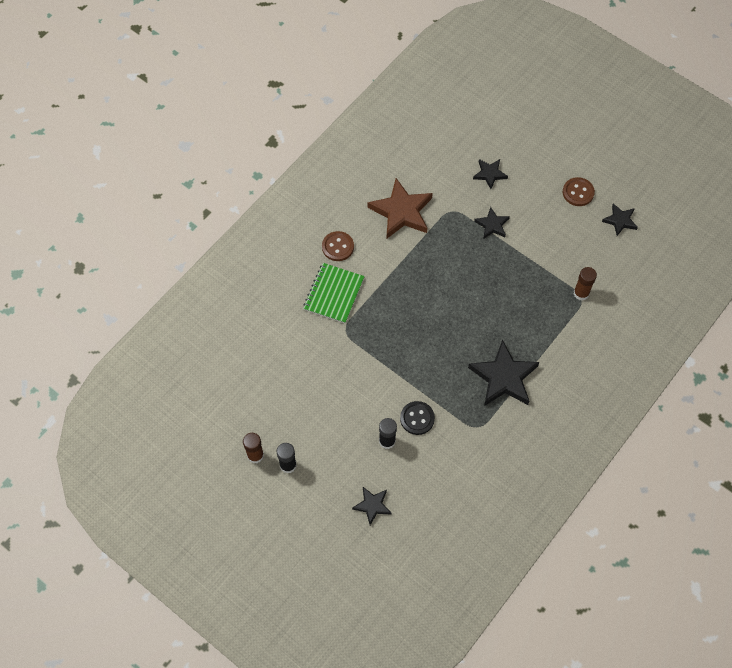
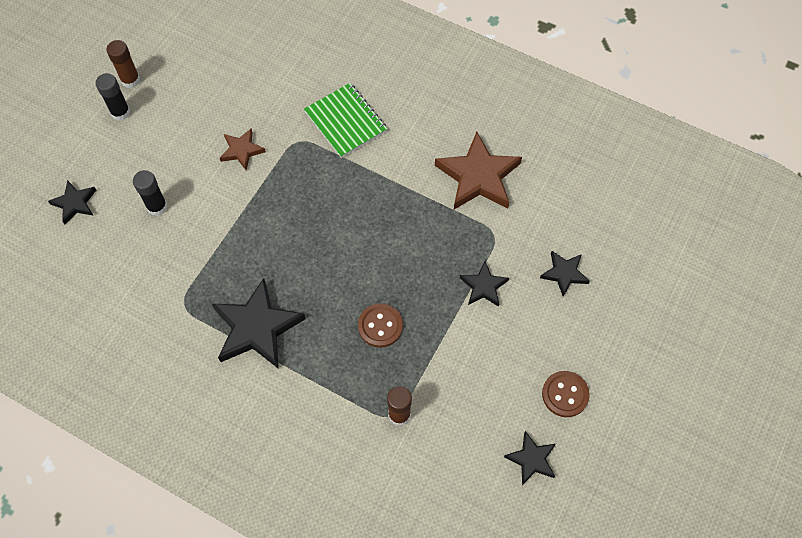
camera: 80 degrees right, 0 degrees up
green notebook [303,263,365,323] -> green notebook turned 45 degrees clockwise [304,83,387,158]
brown button [322,231,354,261] -> brown button moved to [358,303,403,348]
black button [400,401,435,435] -> none
none -> brown star [220,128,266,170]

